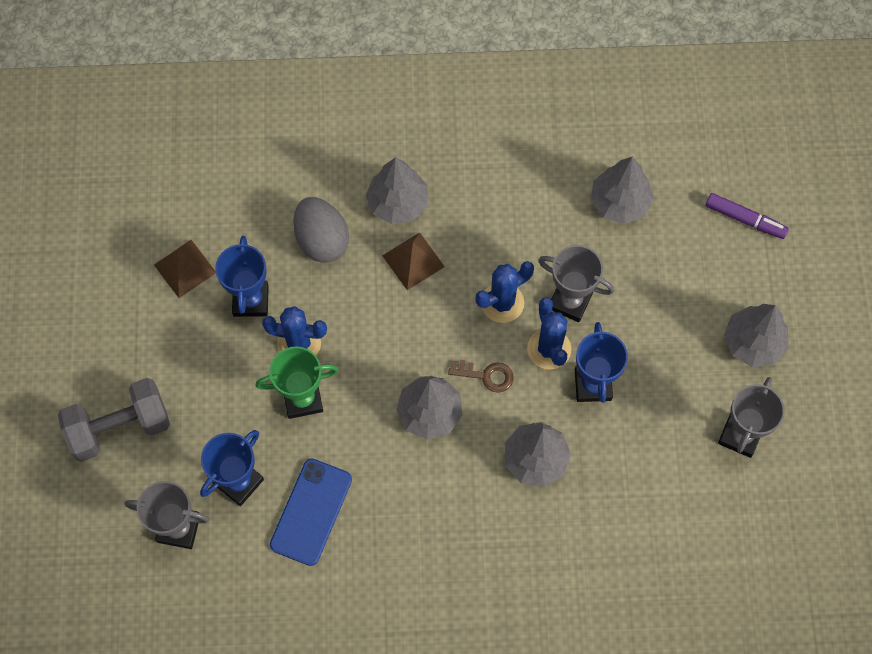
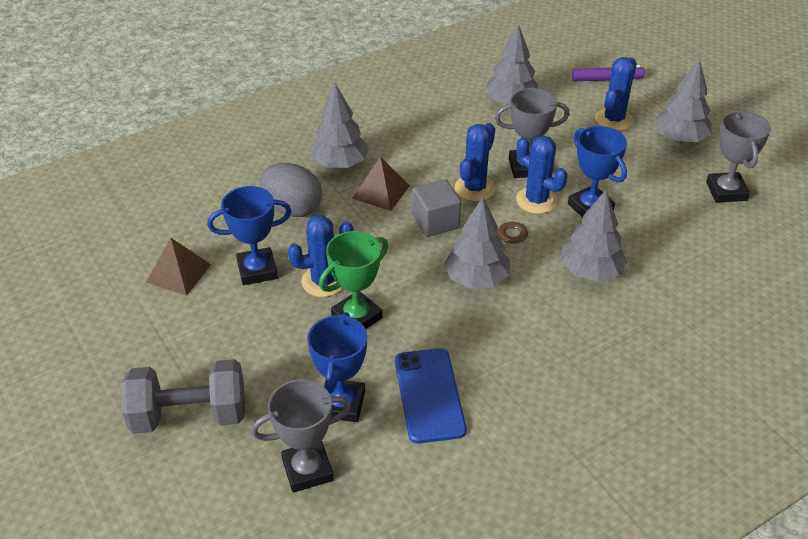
camera: 30 degrees left, 25 degrees down
grey dumbbell [58,378,170,462] -> grey dumbbell turned 45 degrees clockwise [121,359,245,434]
blue trophy [215,236,269,317] -> blue trophy turned 75 degrees counterclockwise [207,186,292,285]
none -> grey cube [412,179,461,237]
none -> blue cactus [595,57,637,131]

